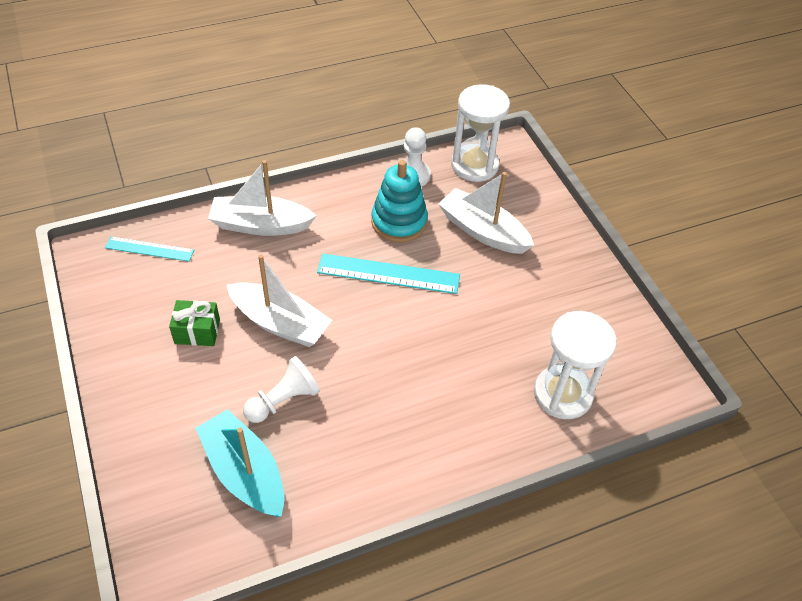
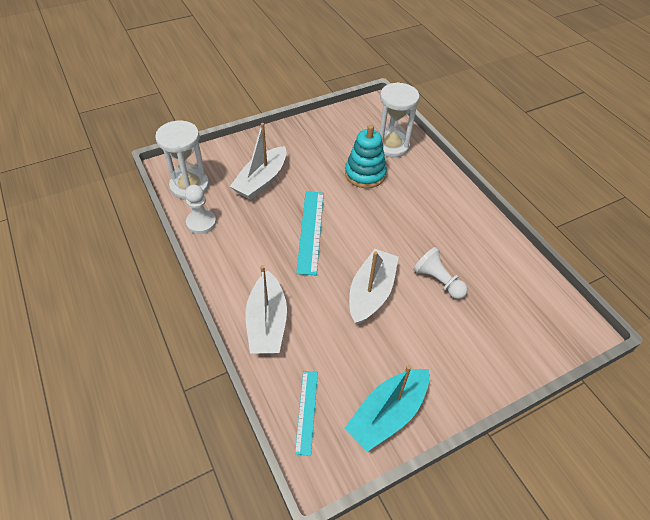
camera: 95 degrees left, 0 degrees up
green gift [169,300,220,346] -> none
turquoise boat [196,409,284,517] -> turquoise boat moved to [345,365,429,452]
turquoise stacking toy [371,160,428,242] -> turquoise stacking toy moved to [345,125,387,188]

